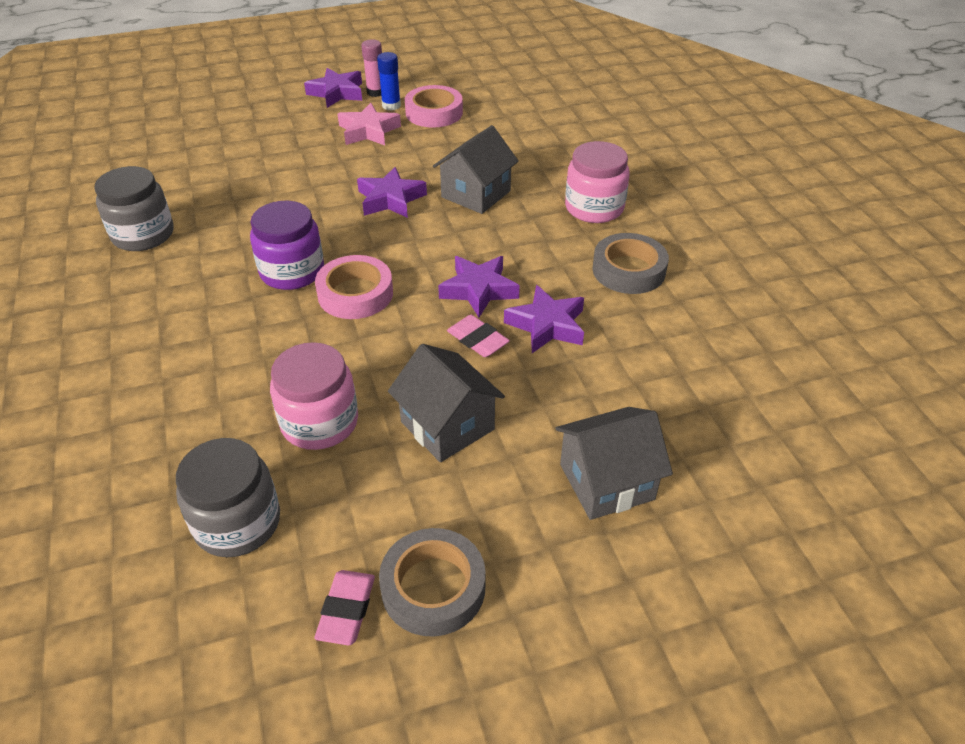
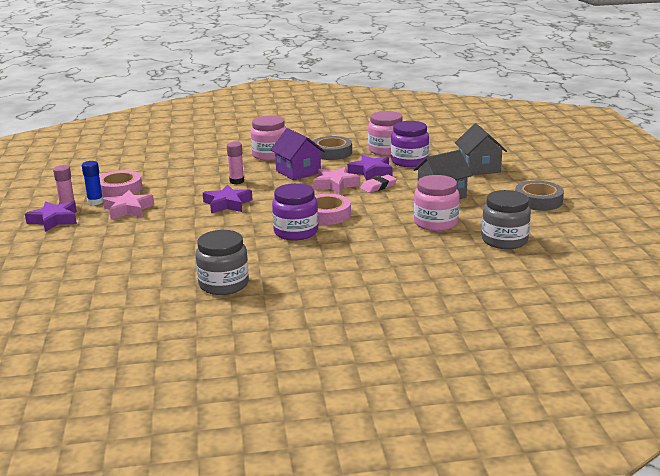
camera: 80 degrees left, 20 degrees down
pink eraser [314,570,375,645] -> none
grey house [433,125,519,214] -> pink glue stick [227,142,244,184]
purple star [438,256,520,317] -> pink star [313,167,360,194]
none -> purple house [270,128,325,180]
none -> pink jar [368,111,403,156]
none -> purple jar [391,121,429,167]

